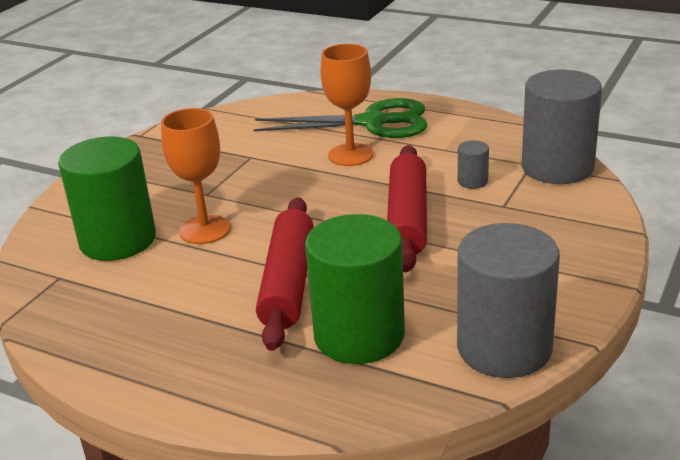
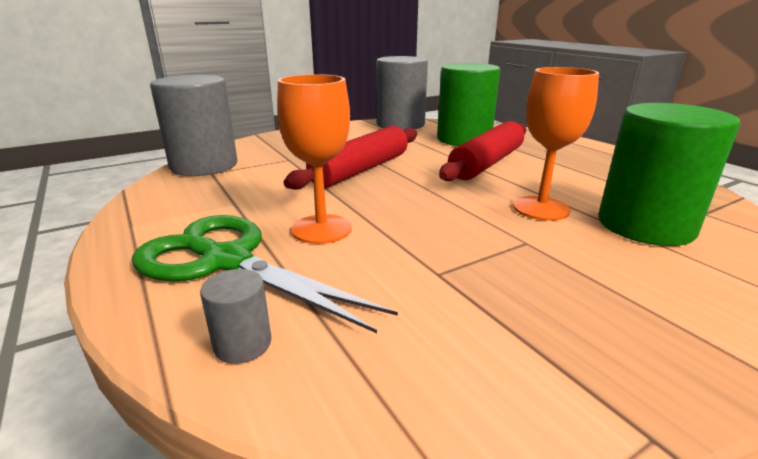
camera: 150 degrees left, 5 degrees down
grey cylinder [458,140,489,189] -> grey cylinder moved to [200,269,271,364]

